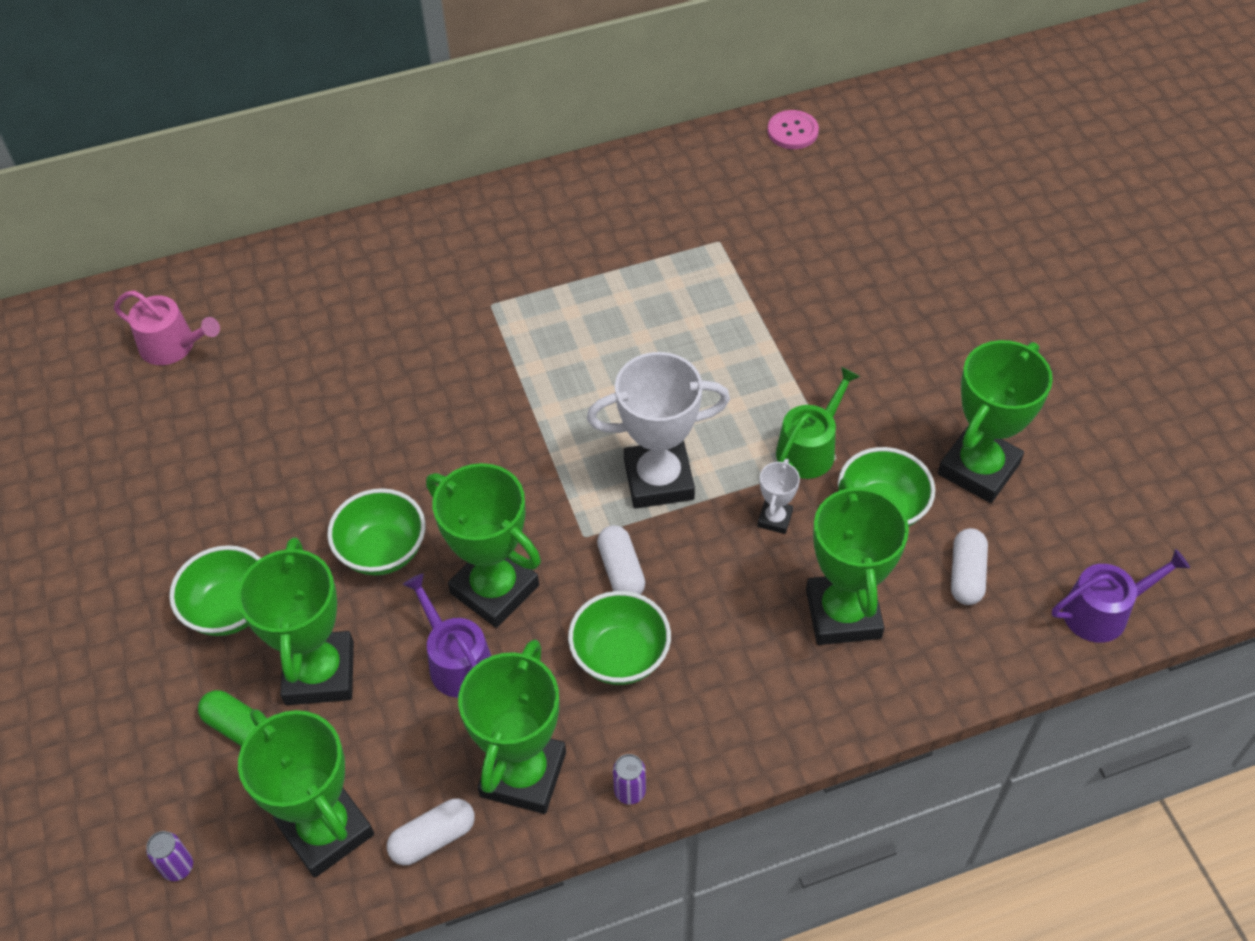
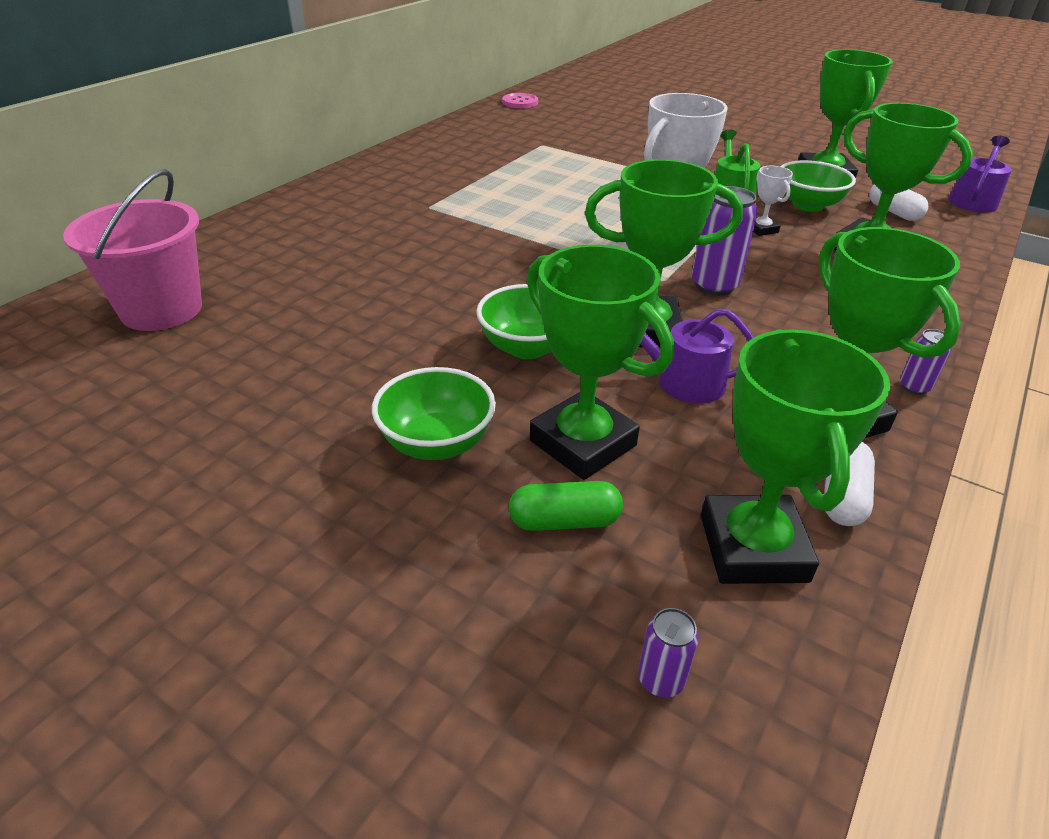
camera: 40 degrees left, 15 degrees down
pink watering can [114,290,220,365] -> pink bucket [63,169,202,331]
green trophy [238,709,374,878] -> green trophy turned 75 degrees clockwise [701,329,890,584]
green bowl [568,591,671,685] -> none
white capsule [597,525,645,595] -> purple can [691,186,758,296]

